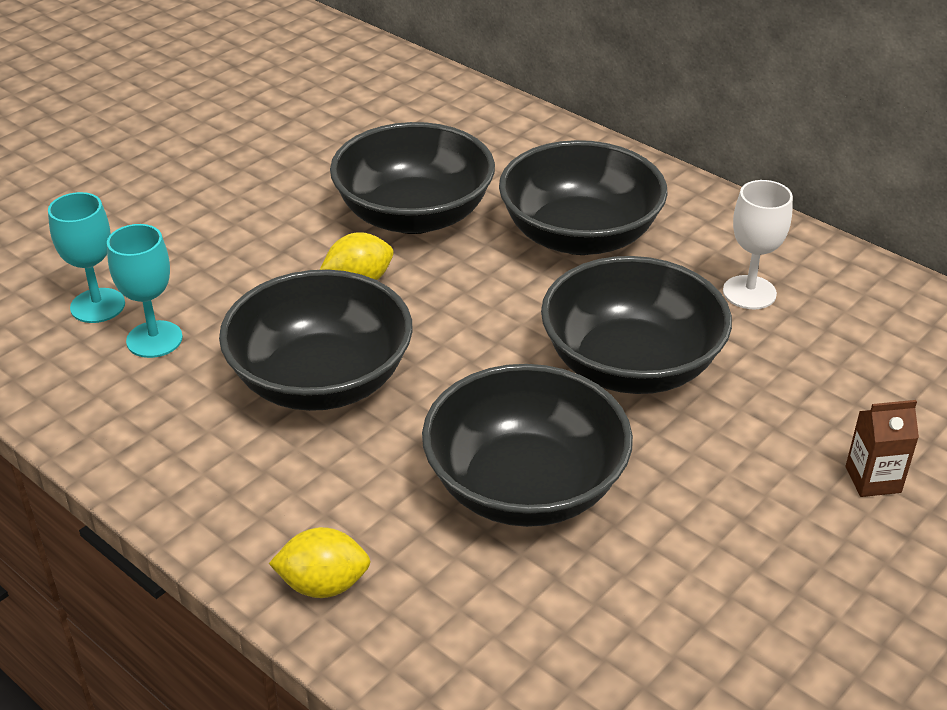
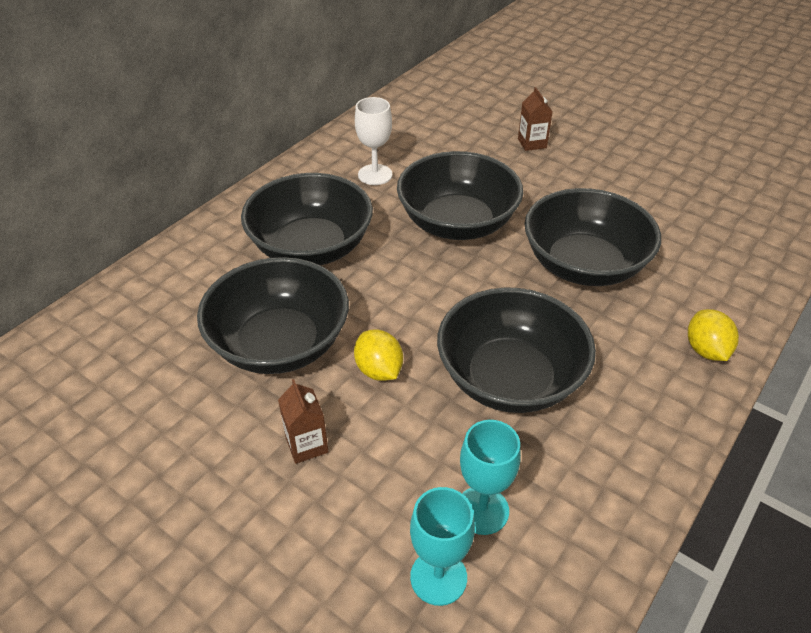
camera: 95 degrees left, 5 degrees up
none -> brown carton [278,379,328,464]

